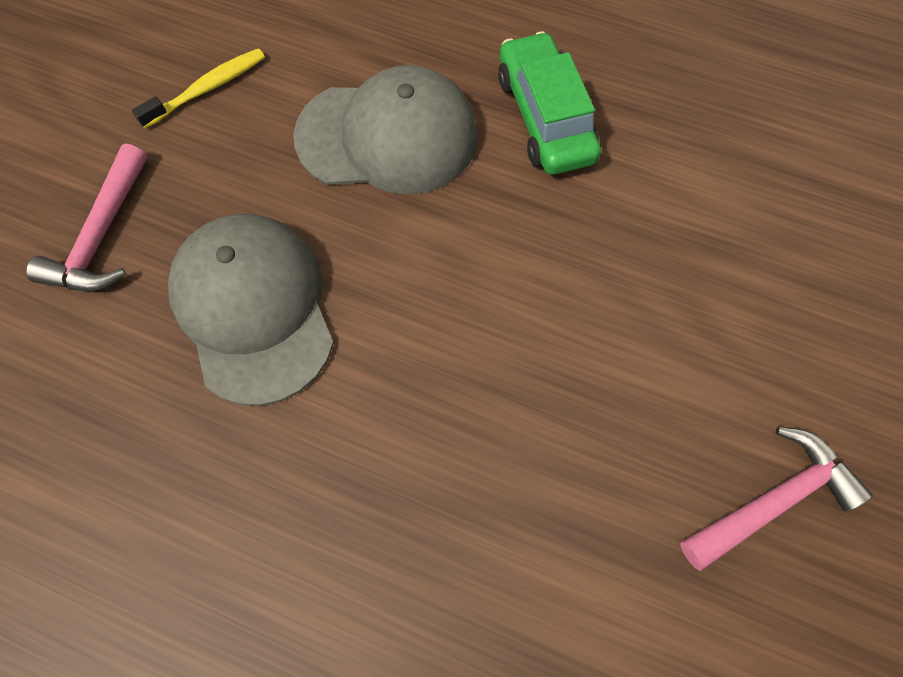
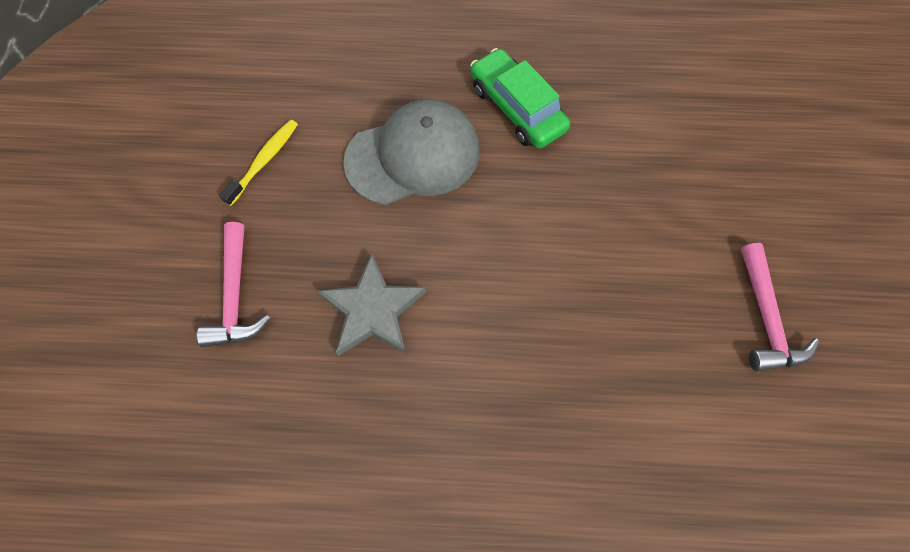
camera: 20 degrees left, 0 degrees up
grey cap [168,214,334,406] -> grey star [318,254,426,356]
pink hammer [680,426,873,571] -> pink hammer turned 135 degrees clockwise [741,243,819,371]

